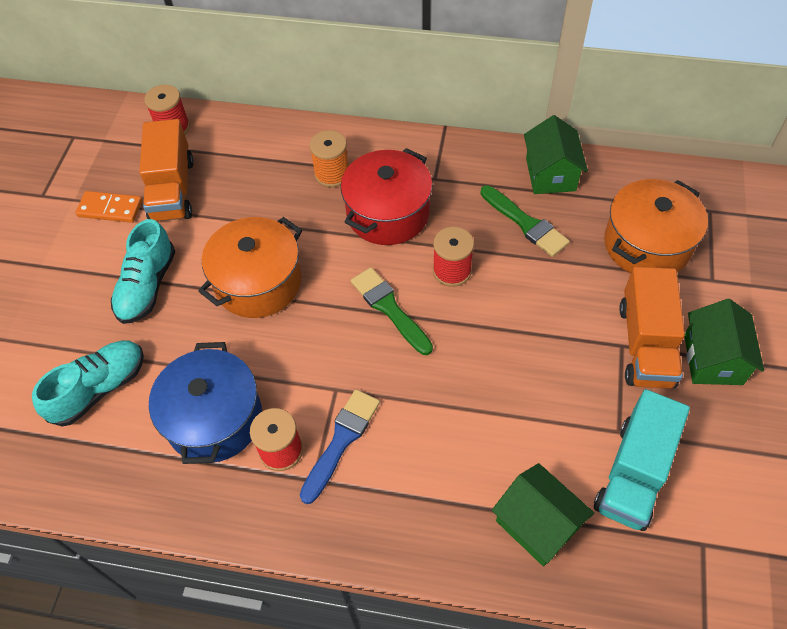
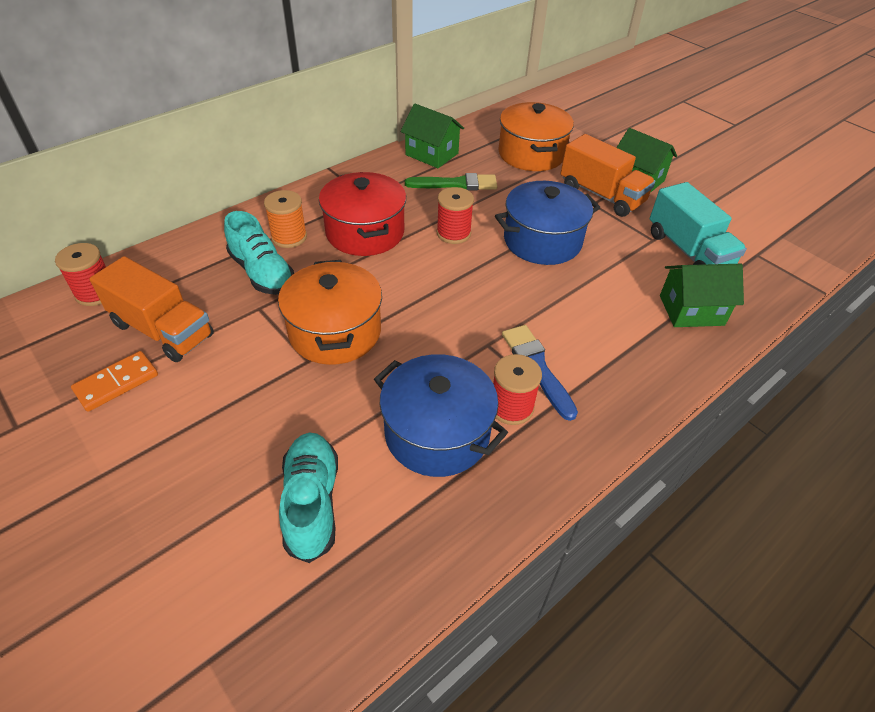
camera: 55 degrees left, 10 degrees down
turquoise shoe [111,219,175,324] -> turquoise shoe moved to [224,211,294,295]
green brush [351,267,433,355] -> none
none -> blue pot [495,181,600,265]

